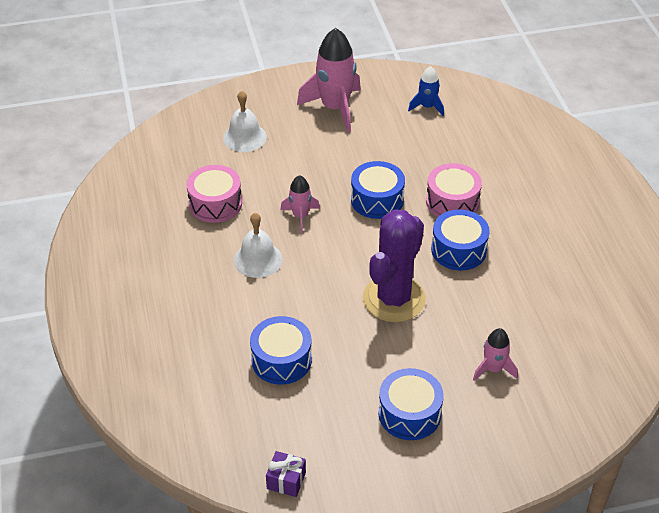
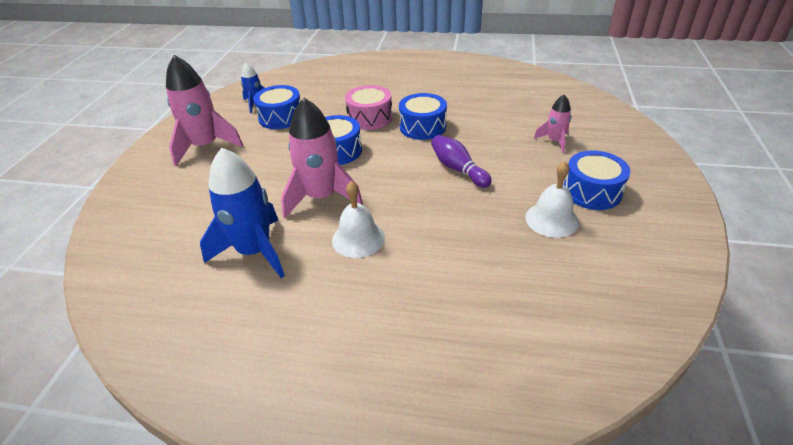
camera: 65 degrees left, 5 degrees down
pink drum [186,165,242,223] -> blue rocket [200,148,285,278]
white bell [223,91,267,152] -> white bell moved to [525,161,579,238]
blue drum [250,316,312,384] -> blue drum moved to [253,85,301,129]
purple gift [266,451,306,497] -> none
pink rocket [280,175,320,233] -> pink rocket [281,98,363,218], size x1.91
purple cactus [363,209,426,322] -> purple bowling pin [431,135,492,188]

